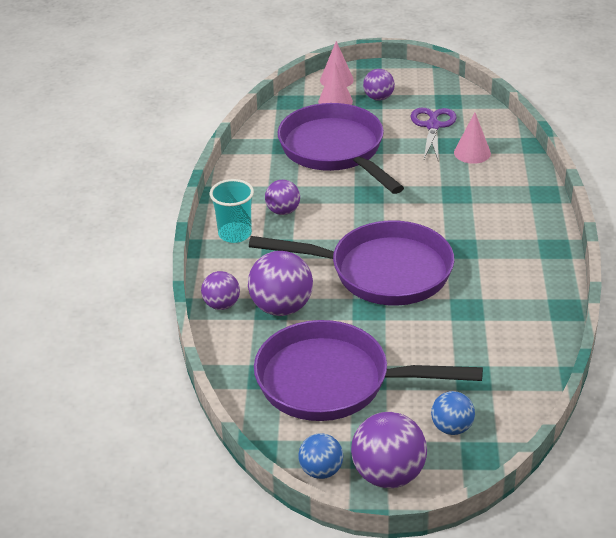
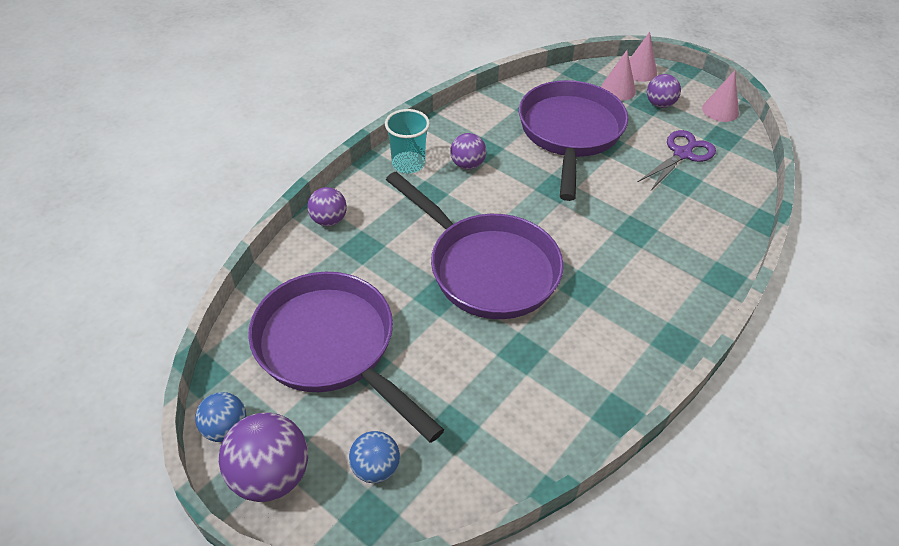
camera: 35 degrees right, 10 degrees up
purple ball [248,251,313,316] -> none
pink cone [454,113,491,164] -> pink cone moved to [702,70,739,122]

